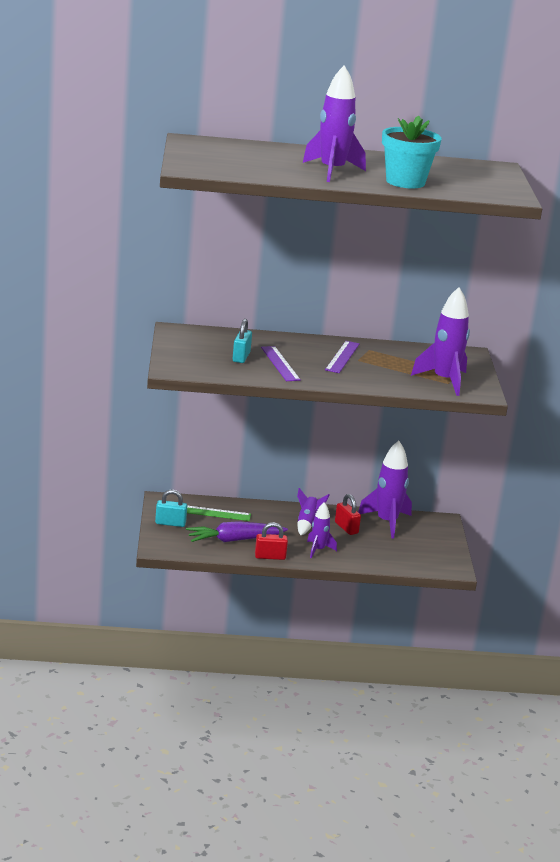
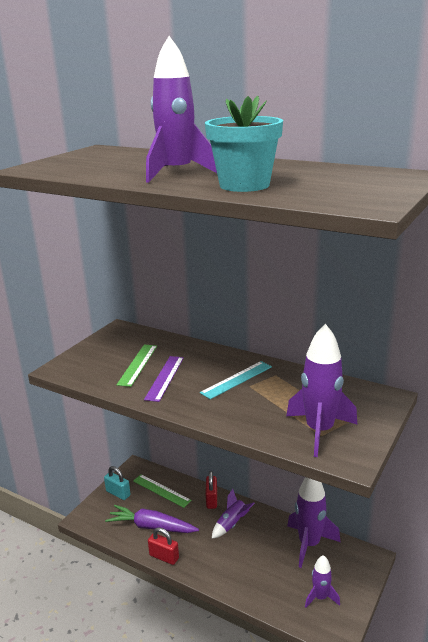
camera: 35 degrees right, 0 degrees up
turquoise padlock [232,319,252,363] -> green ruler [116,344,157,387]
purple rocket [307,502,337,558] -> purple rocket moved to [305,555,340,608]
purple ruler [325,341,360,373] -> turquoise ruler [200,361,272,399]
red padlock [335,494,361,535] -> red padlock moved to [206,471,217,509]

